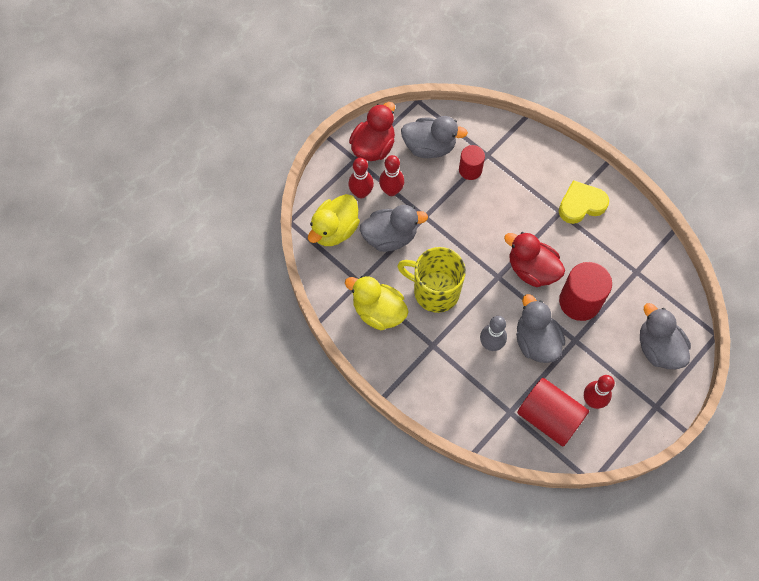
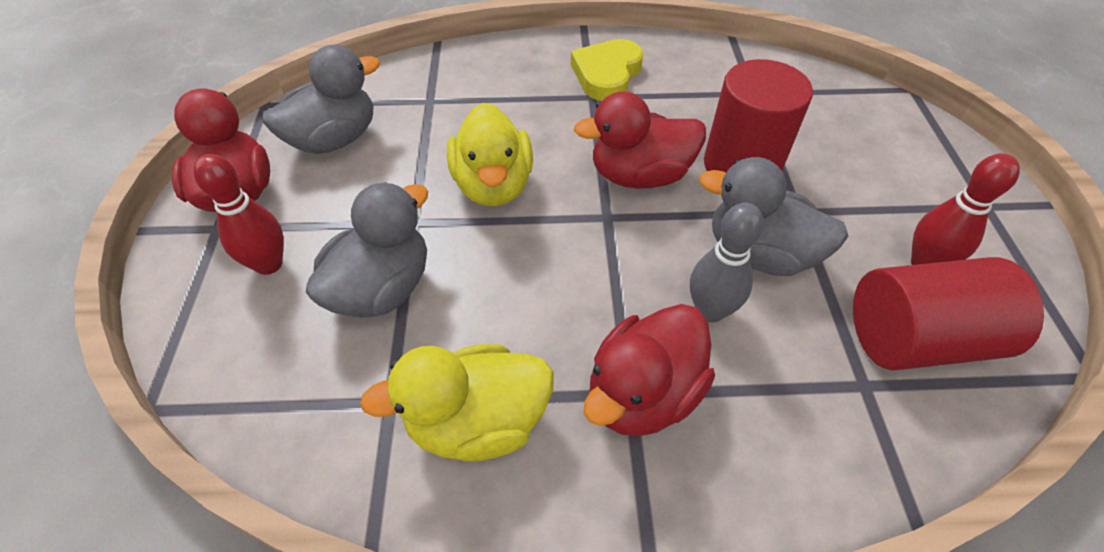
camera: 45 degrees left, 15 degrees down
yellow duck [308,194,360,246] -> yellow duck moved to [447,103,533,206]
red bowling pin [379,155,404,196] -> none
yellow mug [397,247,466,313] -> none
red cylinder [459,145,485,180] -> none
grey duck [640,303,691,369] -> none
none -> red duck [584,304,715,436]

